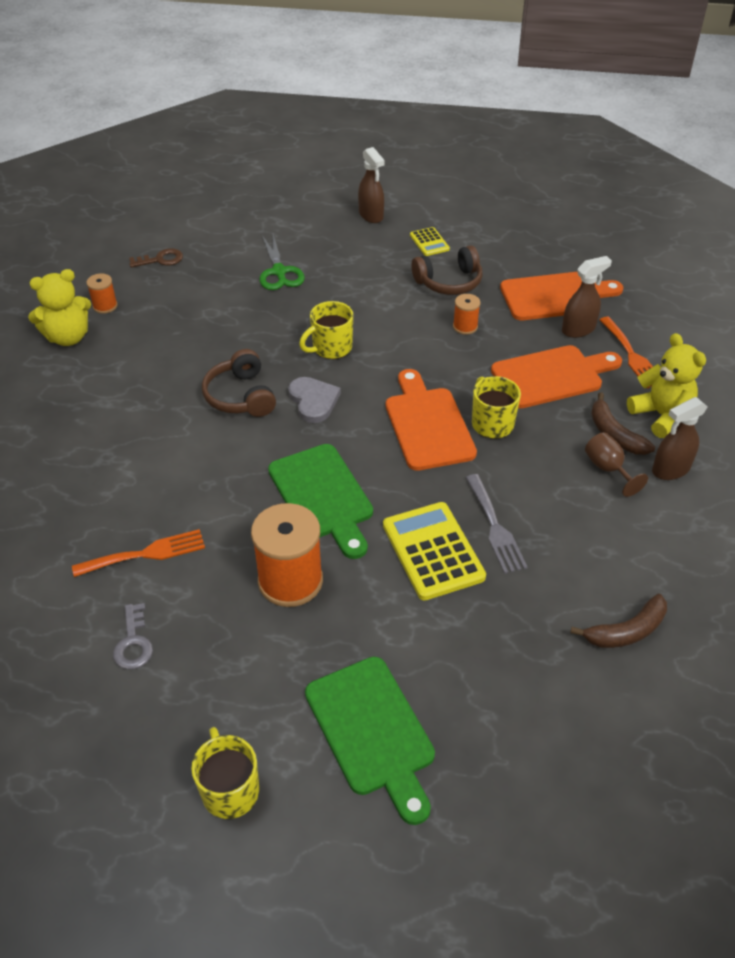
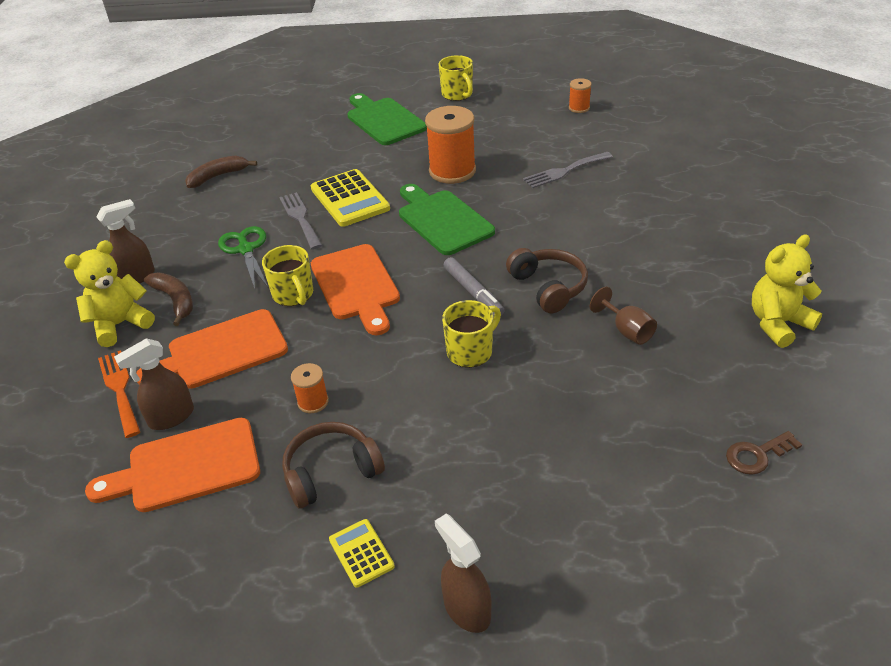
camera: 175 degrees right, 5 degrees down
orange fork [72,529,205,577] -> grey fork [523,152,613,188]
orange spool [86,273,118,314] -> orange spool moved to [569,78,592,113]
grey key [113,603,153,670] -> none
green scissors [259,234,305,290] -> green scissors moved to [218,226,268,289]
grey heart [288,377,341,423] -> grey marker [444,257,505,316]
brown goblet [585,432,648,497] -> brown goblet moved to [590,287,657,345]
yellow teddy bear [627,333,706,438] -> yellow teddy bear turned 90 degrees clockwise [64,240,155,347]

